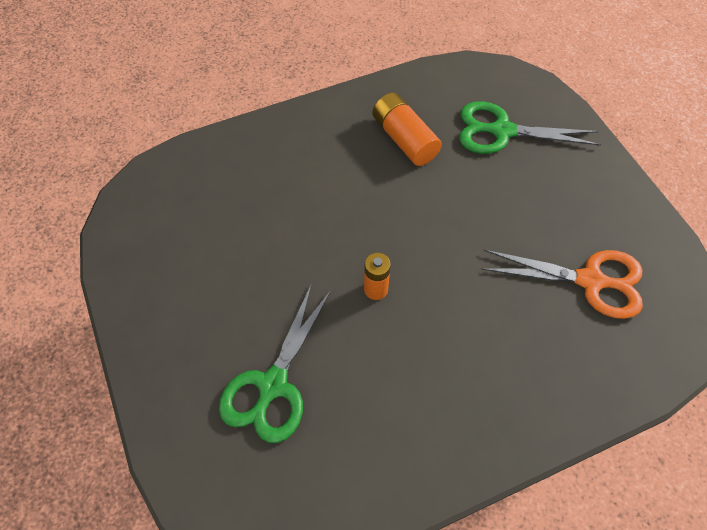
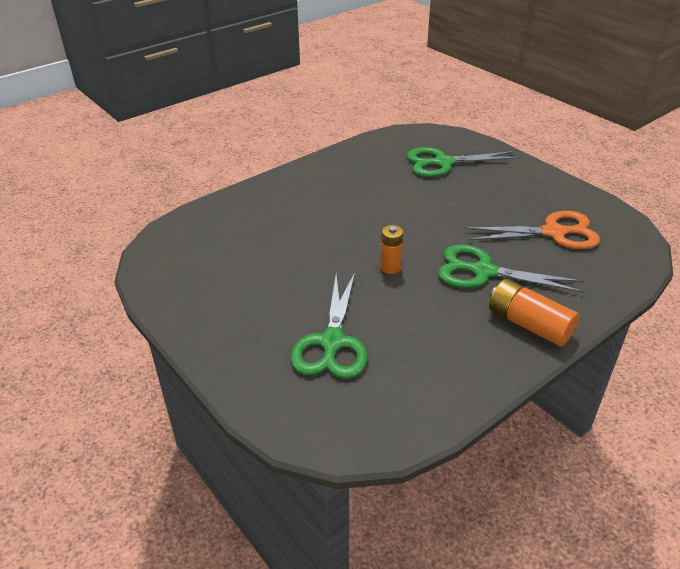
camera: 15 degrees left, 20 degrees down
orange battery [372,93,442,166] -> orange battery moved to [489,279,579,347]
none -> green scissors [438,245,583,293]

